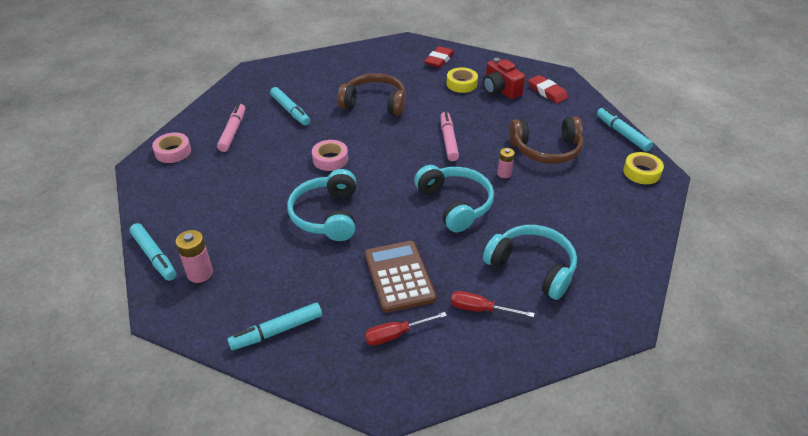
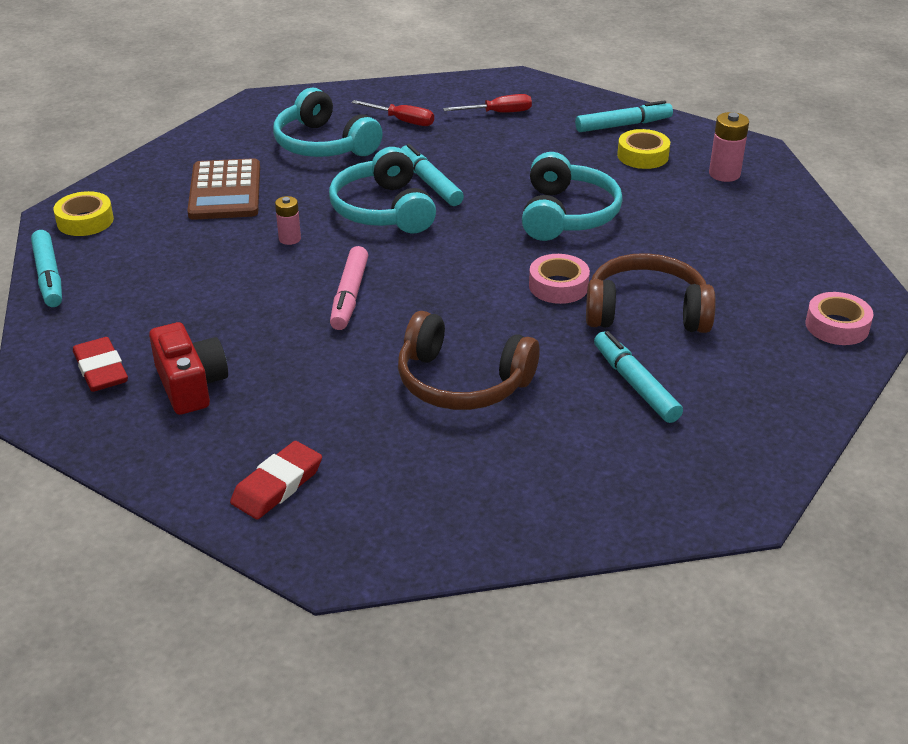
camera: 170 degrees left, 5 degrees down
turquoise marker [129,223,177,281] -> turquoise marker moved to [401,144,464,206]
pink marker [217,103,245,152] -> none
brown calculator [365,241,436,313] -> brown calculator moved to [187,158,260,220]
yellow tape [447,67,478,93] -> yellow tape moved to [617,129,670,169]
brown headphones [509,116,583,164] -> brown headphones moved to [586,253,716,333]

